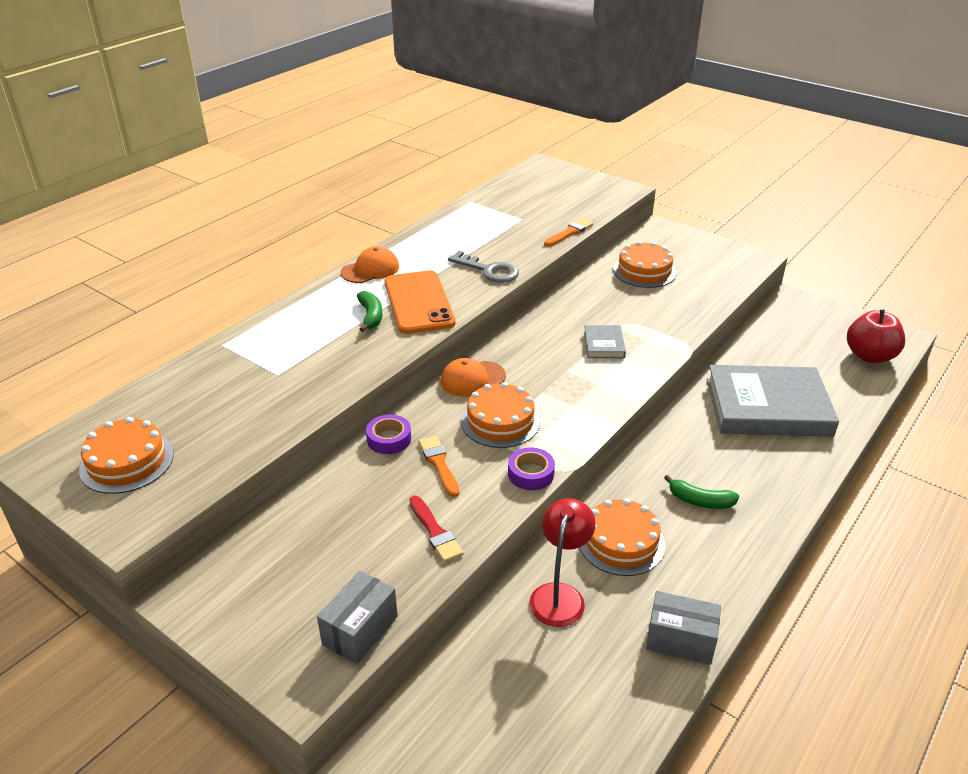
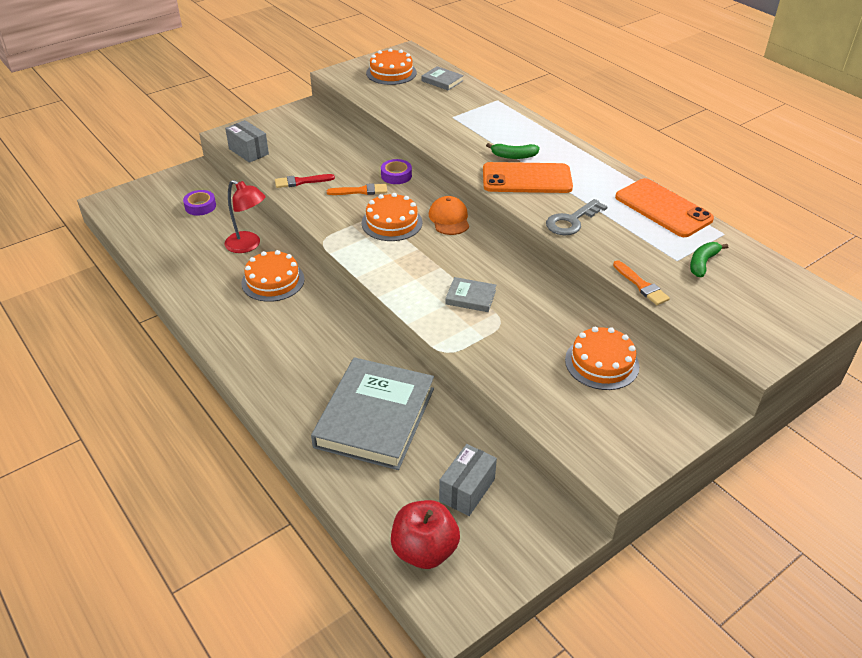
camera: 105 degrees right, 5 degrees up
orange cap [341,246,399,283] -> none
purple tape [508,448,555,490] -> purple tape moved to [183,190,216,216]
grey box [646,591,721,665] -> grey box moved to [439,444,497,516]
green banana [664,475,739,509] -> green banana moved to [690,242,728,277]
none -> grey book [421,66,464,90]
none -> orange phone [615,178,714,237]

